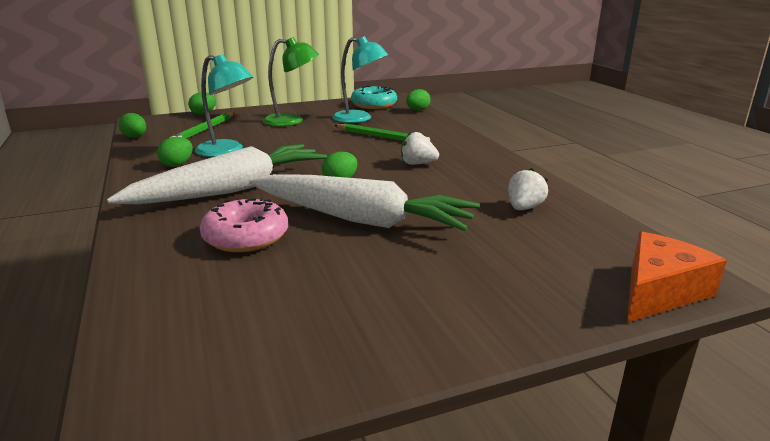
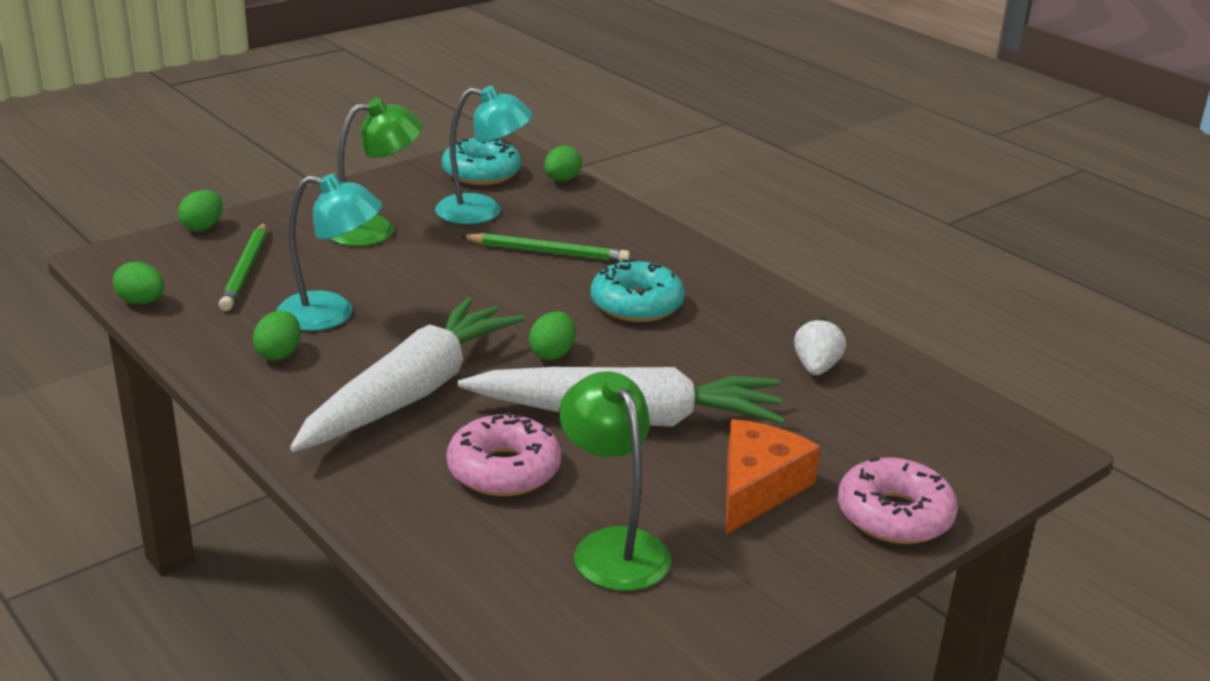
camera: 20 degrees left, 5 degrees up
white strawberry [401,131,439,165] -> turquoise donut [591,259,685,322]
orange cheese [627,231,727,323] -> orange cheese moved to [726,419,820,534]
none -> green lamp [559,371,671,591]
none -> pink donut [838,457,958,544]

